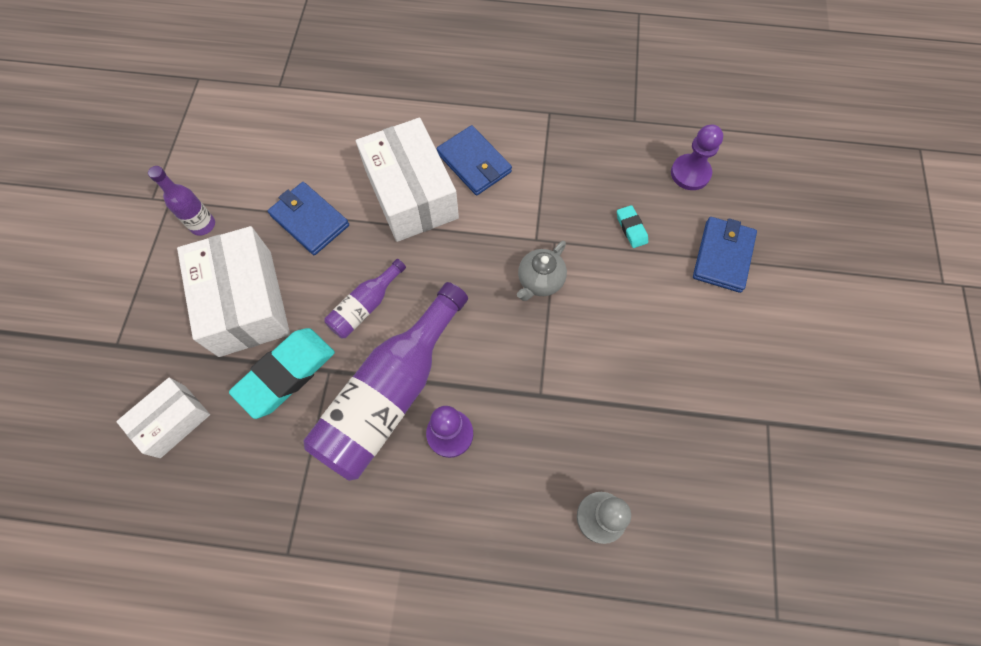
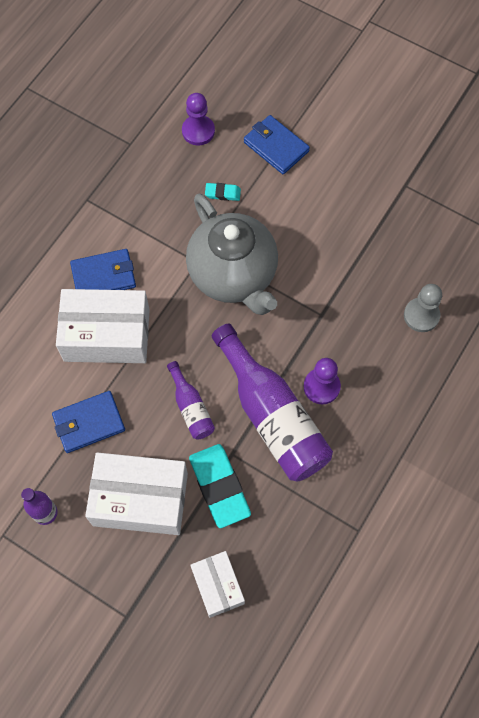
camera: 65 degrees left, 0 degrees up
grey teapot [517,241,567,301] -> grey teapot [186,193,278,315], size x2.27

